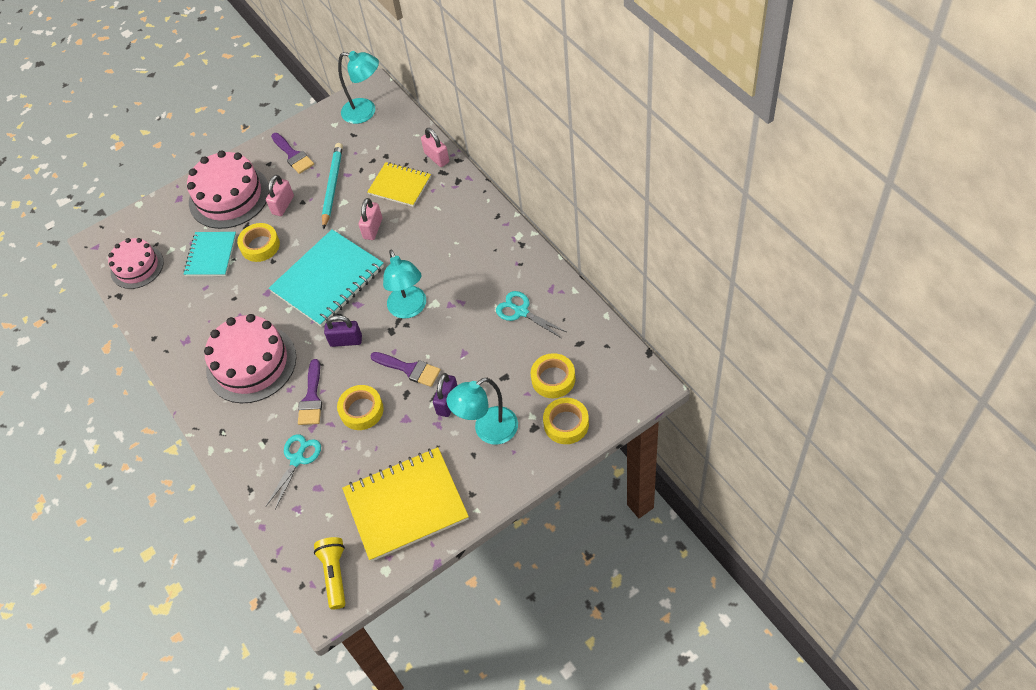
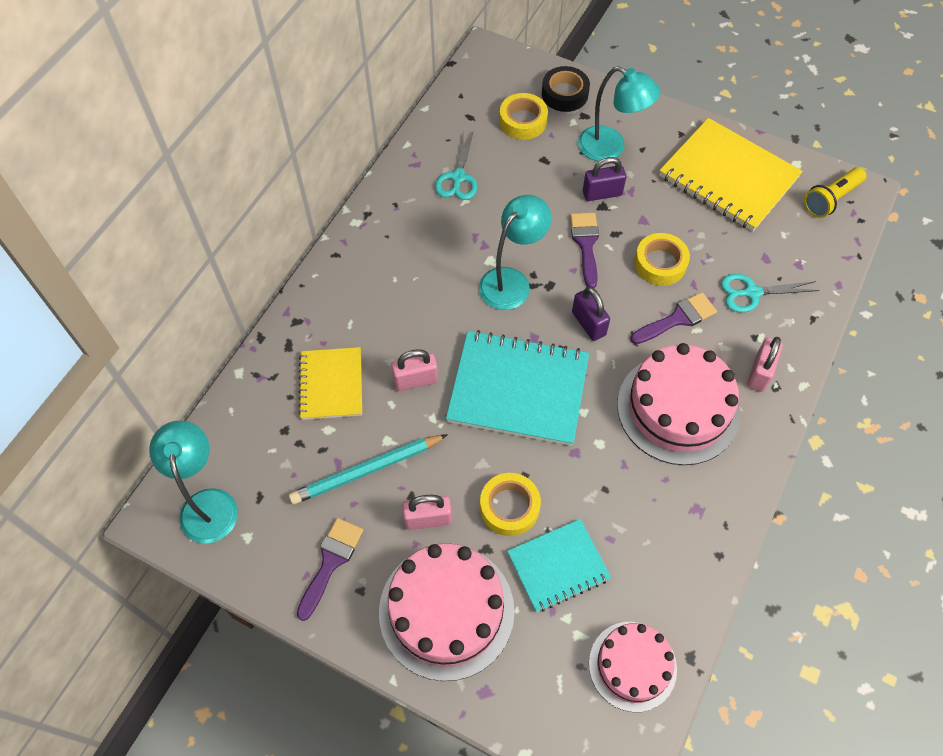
camera: 125 degrees left, 5 degrees up
pink padlock [421,128,449,167] -> pink padlock moved to [747,337,783,392]
yellow tape [543,398,589,444] -> black tape [542,66,590,112]

